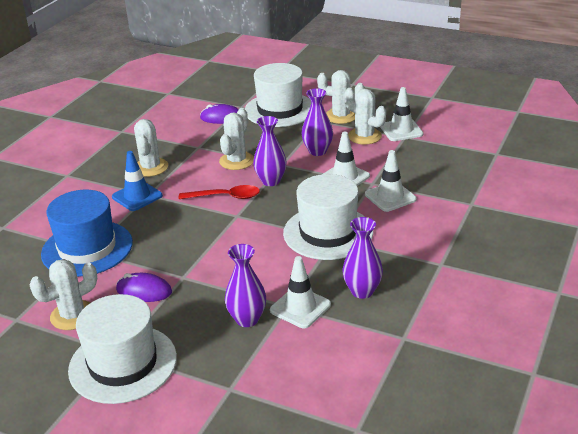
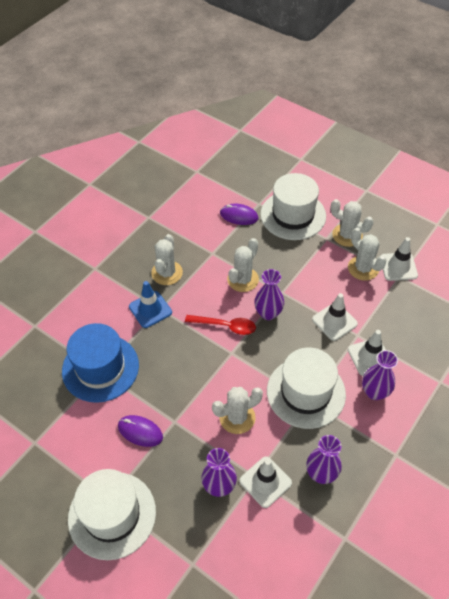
camera: 10 degrees right, 20 degrees up
white cactus [30,259,97,330] -> white cactus moved to [212,387,263,434]
purple vase [302,88,333,156] -> purple vase moved to [362,350,398,400]

